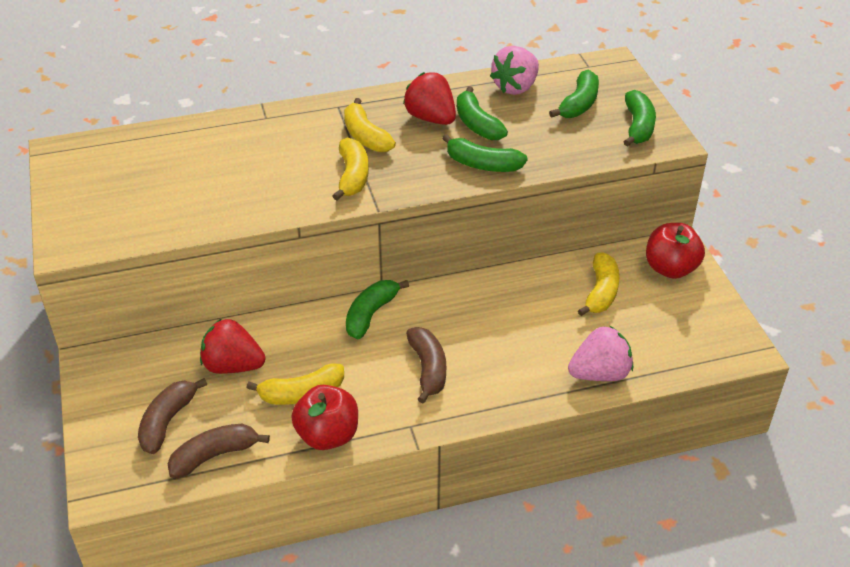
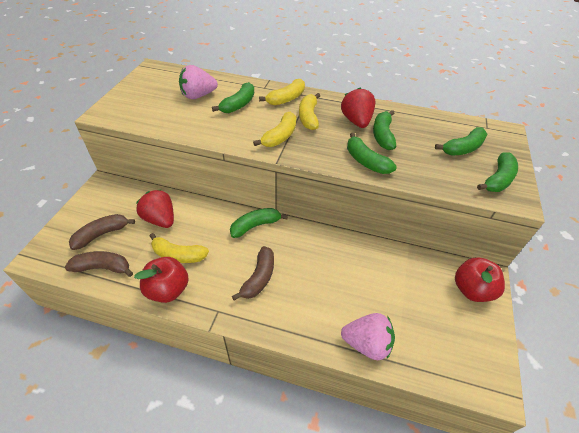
camera: 30 degrees right, 5 degrees up
pink strawberry [490,46,539,95] -> pink strawberry moved to [179,65,218,99]
yellow banana [578,252,620,316] -> yellow banana moved to [259,79,305,106]
none -> green banana [212,82,254,113]

